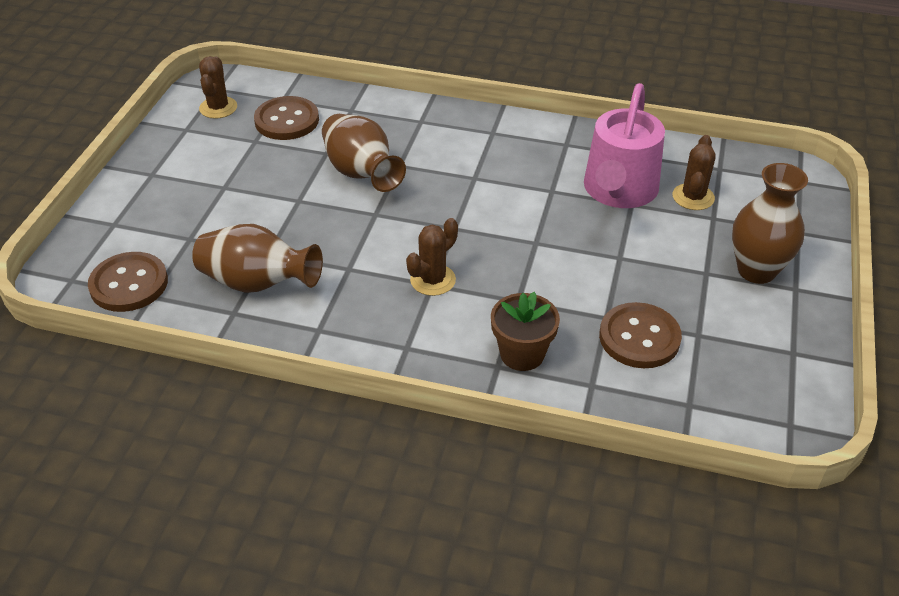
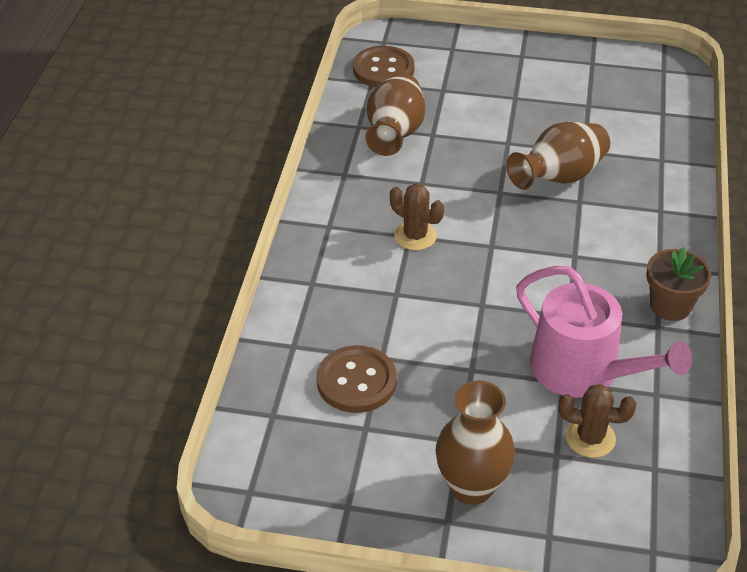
camera: 85 degrees right, 0 degrees up
brown cactus [199,56,237,119] -> none
brown button [254,96,319,140] -> none
brown flower pot [491,292,560,371] -> brown flower pot moved to [647,247,711,321]
pink watering can [584,83,665,208] -> pink watering can turned 150 degrees counterclockwise [516,266,692,398]

